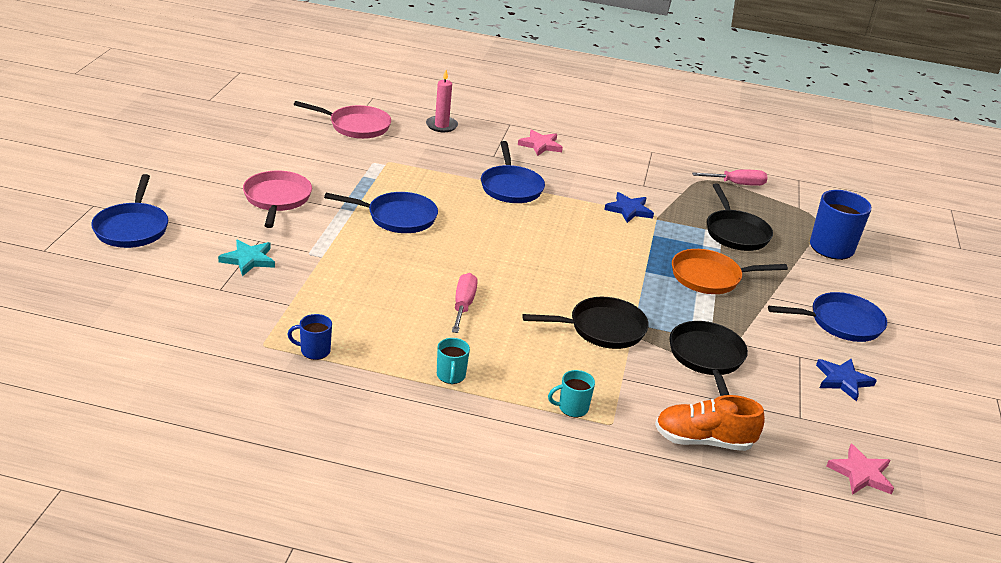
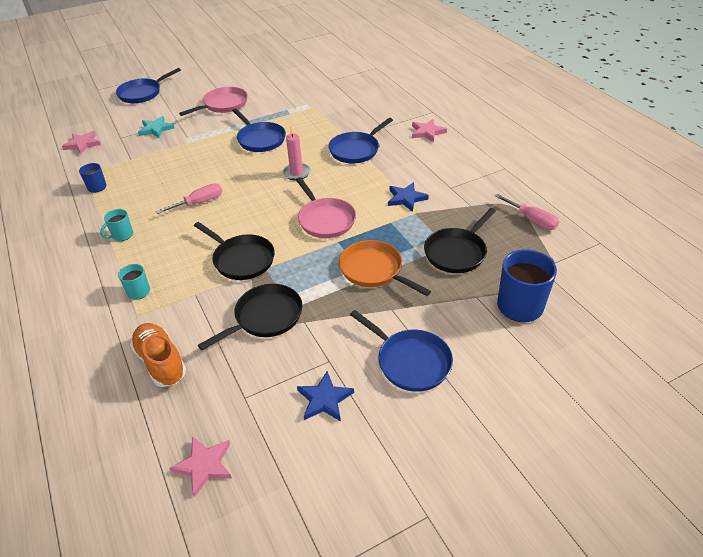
camera: 55 degrees right, 10 degrees up
pink pan [294,101,391,139] -> pink pan moved to [296,177,356,238]
pink candle [426,70,458,132] -> pink candle moved to [282,125,311,181]
none -> pink star [62,131,101,154]

